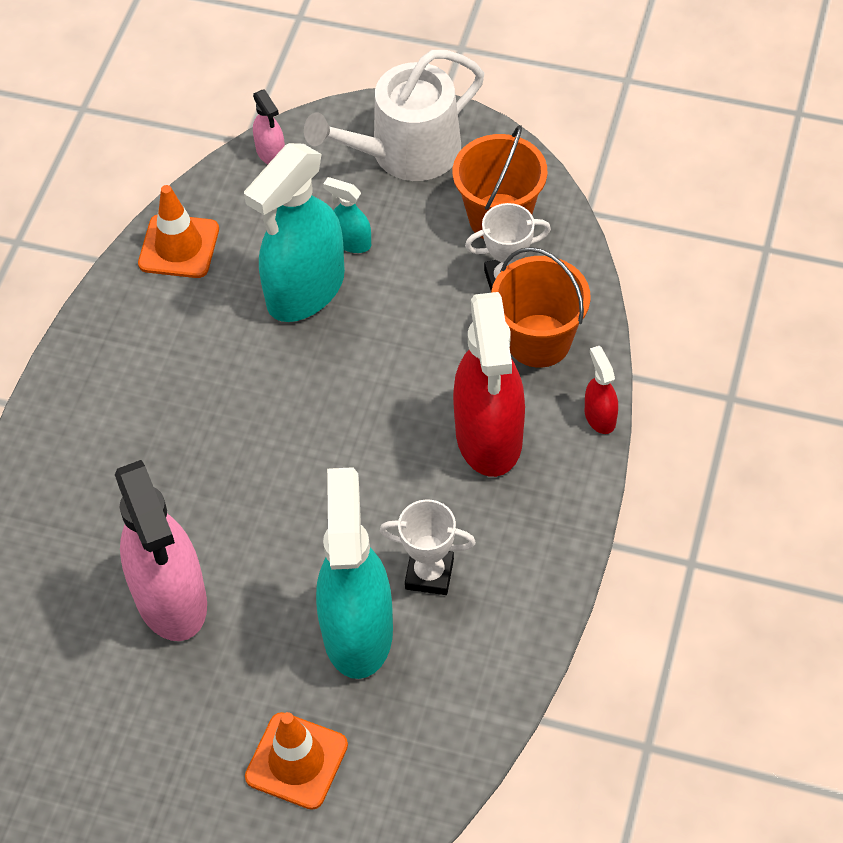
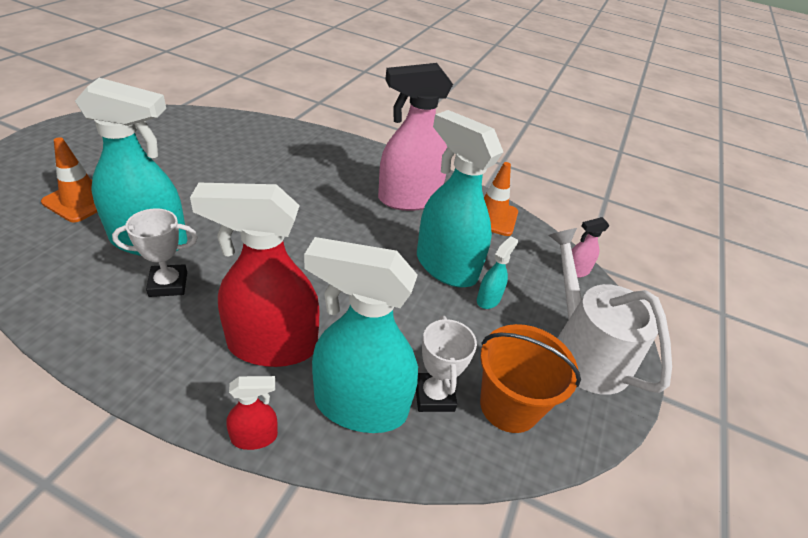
camera: 90 degrees right, 15 degrees down
pink spray bottle [115,460,207,641] -> pink spray bottle moved to [378,63,453,211]
white trophy [380,499,476,595] -> white trophy turned 60 degrees clockwise [112,208,198,297]
orange bucket [491,247,591,368] -> turquoise spray bottle [304,237,418,433]

